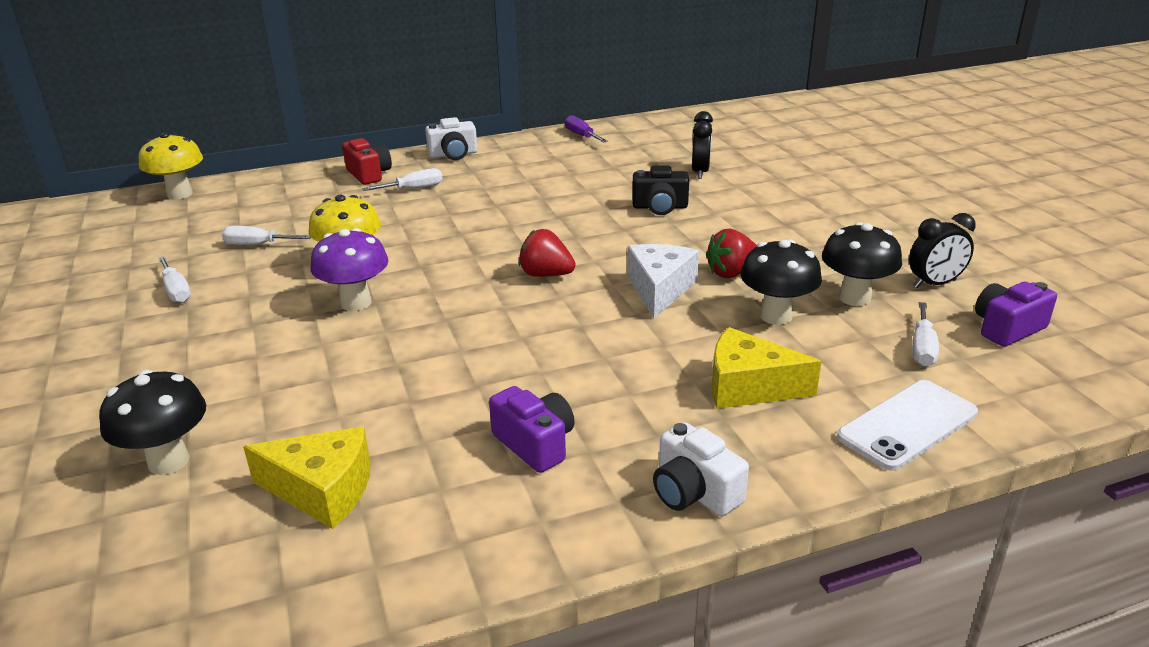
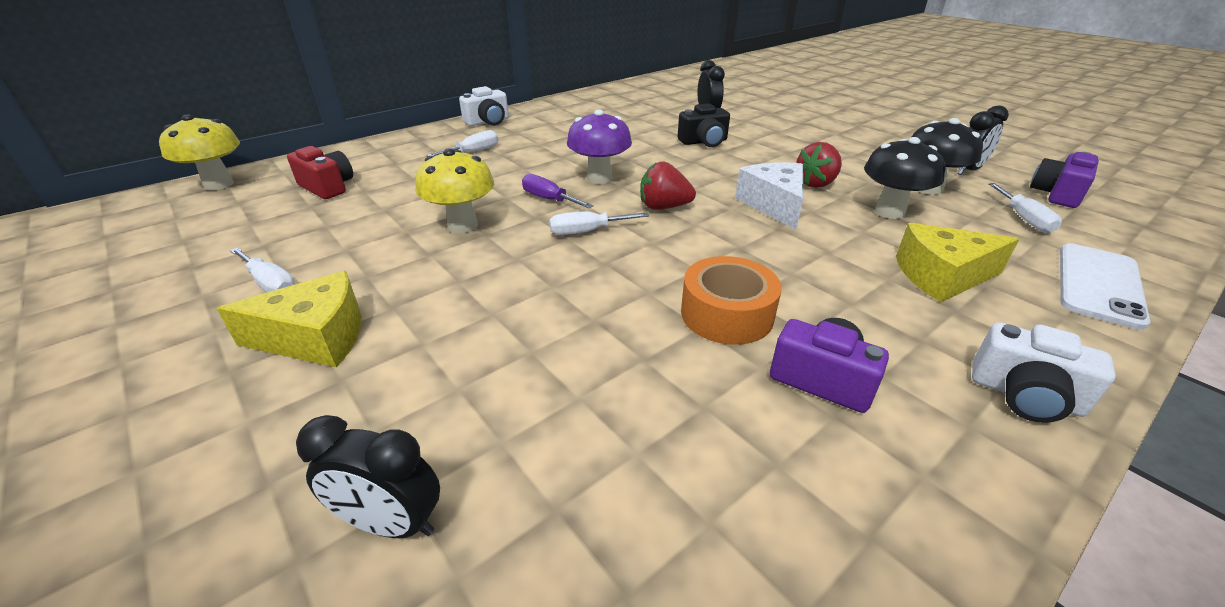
camera: 20 degrees left, 5 degrees up
black mushroom [99,370,206,475] -> black clock [296,415,440,538]
white screwdriver [222,226,311,245] -> white screwdriver moved to [549,211,649,235]
yellow cheese [243,427,370,529] -> yellow cheese moved to [216,271,361,367]
purple mushroom [310,228,388,311] -> purple mushroom moved to [567,109,632,184]
red camera [342,138,392,185] -> red camera moved to [287,146,353,199]
purple screwdriver [565,115,608,143] -> purple screwdriver moved to [522,174,594,208]
none -> orange tape [681,256,782,345]

